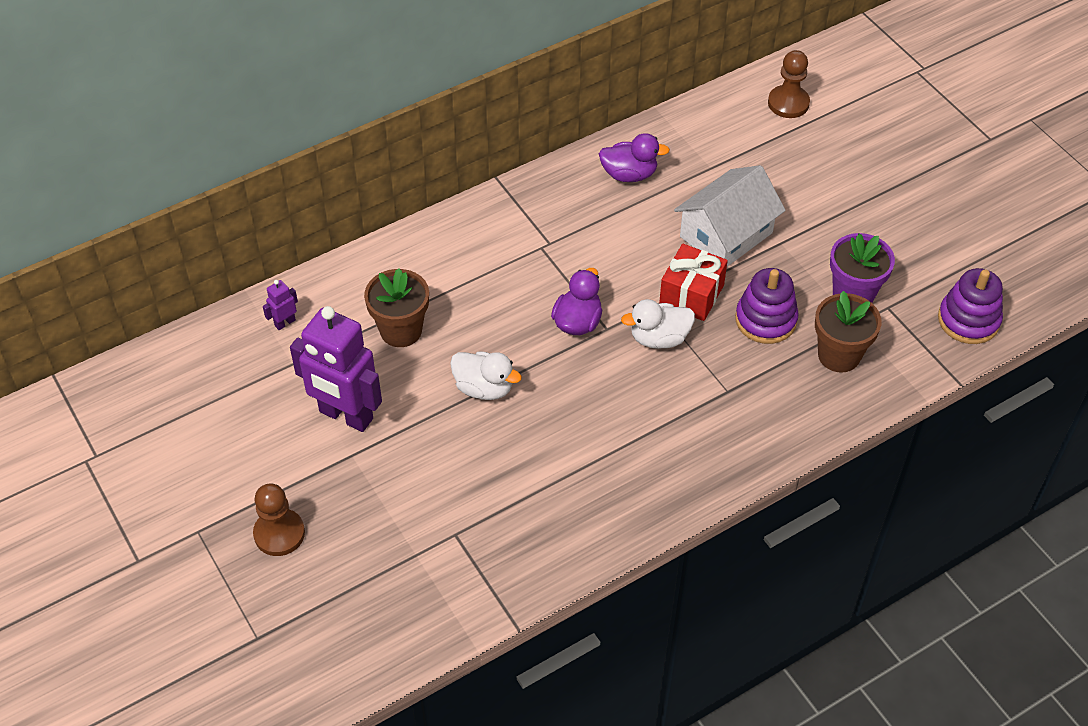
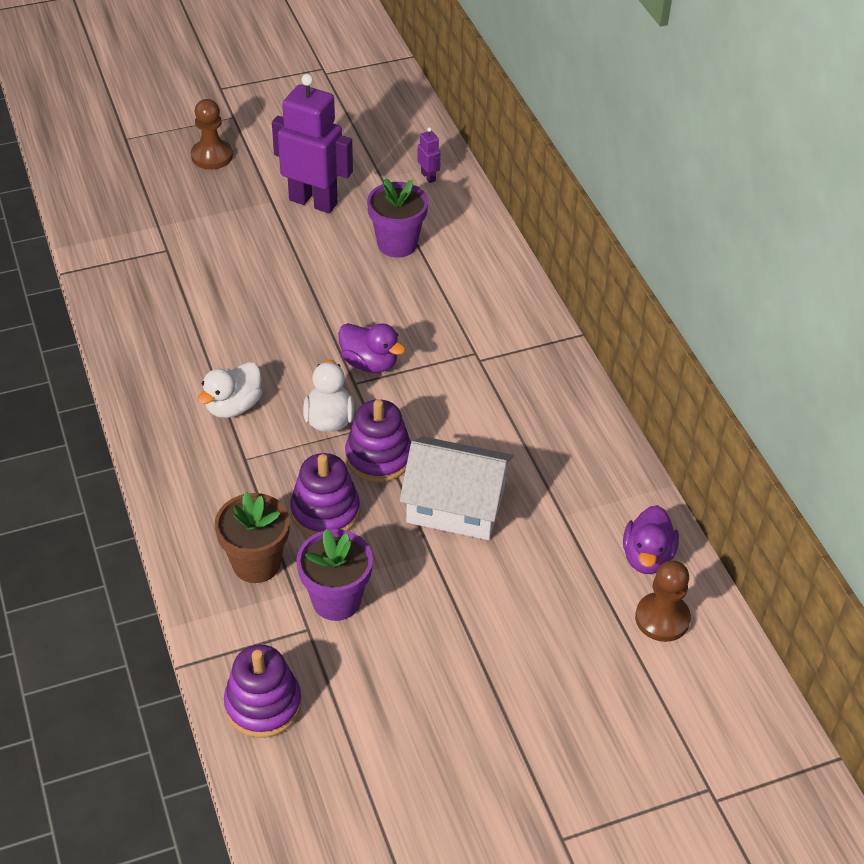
camera: 100 degrees right, 5 degrees down
purple robot [290,306,382,432] -> purple robot turned 75 degrees clockwise [272,74,353,213]
brown flower pot [364,268,429,347] -> purple flower pot [367,178,428,258]
white duck [450,351,522,400] -> white duck moved to [198,362,262,418]
purple duck [599,133,670,182] -> purple duck moved to [623,505,679,574]
red gift [659,244,728,321] -> purple stacking toy [345,399,411,482]
white house [674,165,786,267] -> white house turned 45 degrees counterclockwise [400,436,514,540]

